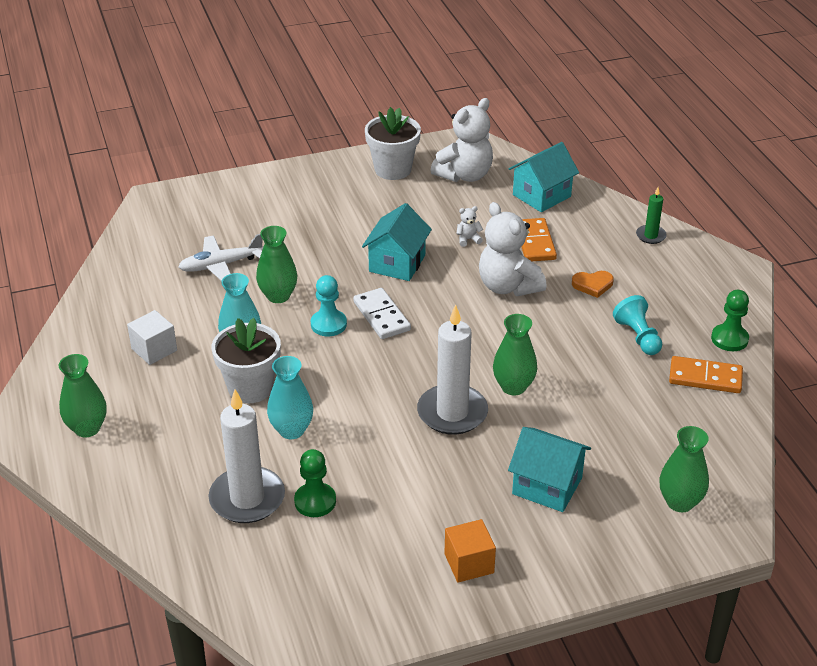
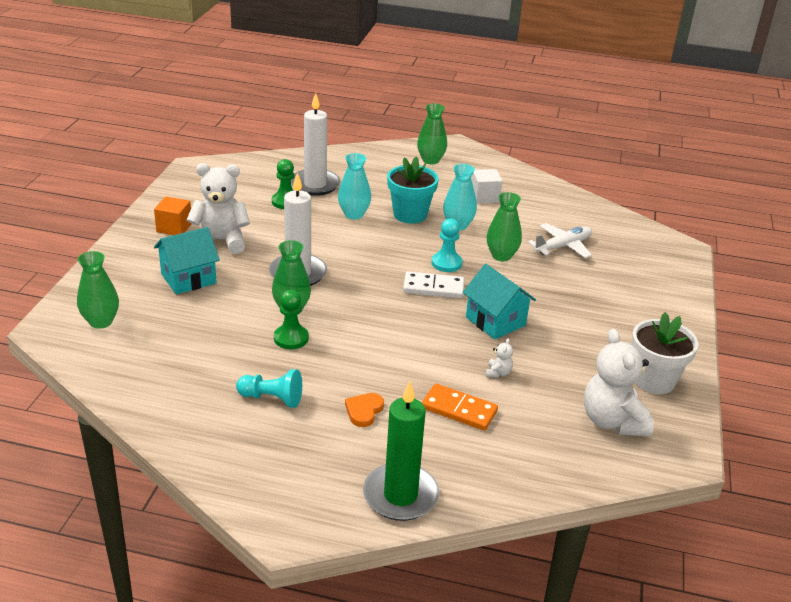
camera: 120 degrees right, 5 degrees down
white plane [178,234,263,281] -> white plane turned 45 degrees clockwise [528,223,592,258]
white flower pot [212,318,281,403] -> turquoise flower pot [387,156,439,224]
white teddy bear [479,202,547,296] -> white teddy bear moved to [187,163,250,254]
turquoise house [509,142,579,212] -> none
green candle [636,187,667,244] -> green candle [363,381,439,521], size x2.01
orange domino [669,356,743,393] -> none
green pawn [711,290,749,351] -> green pawn moved to [274,290,309,349]

